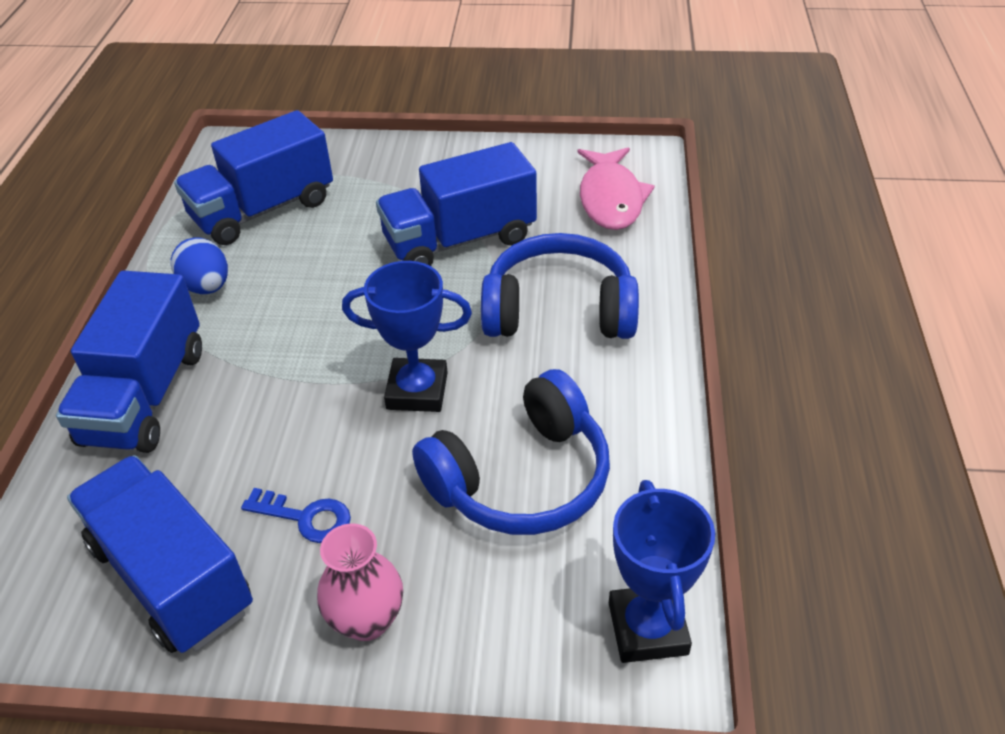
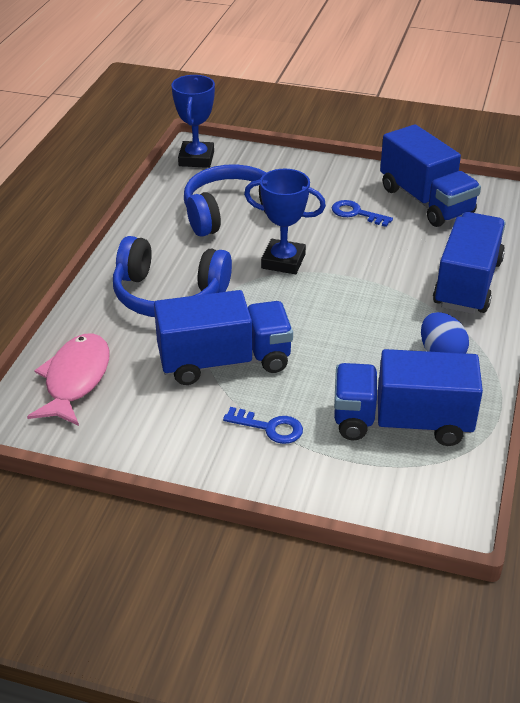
camera: 170 degrees left, 5 degrees down
blue truck [174,110,333,245] -> blue truck turned 150 degrees counterclockwise [334,349,483,446]
pink vase [317,523,403,641] -> none
none -> blue key [223,407,303,444]

